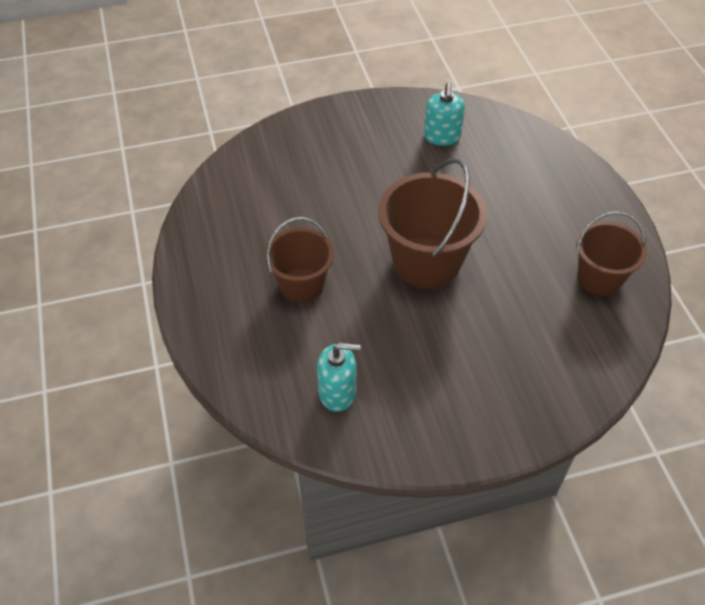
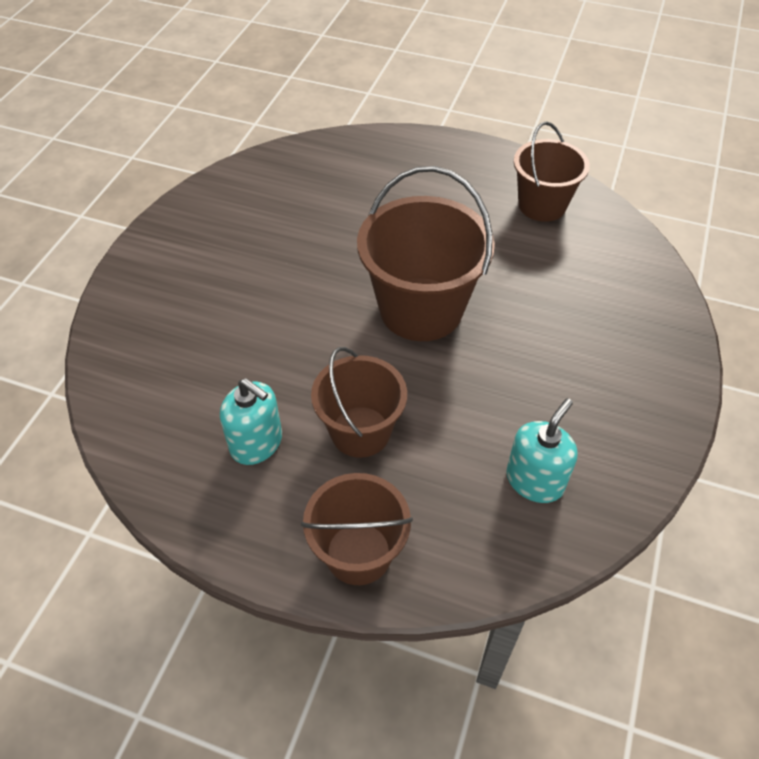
camera: 55 degrees left, 0 degrees up
turquoise soap dispenser [424,83,465,146] -> turquoise soap dispenser moved to [220,378,282,465]
none -> brown bucket [301,473,413,585]

